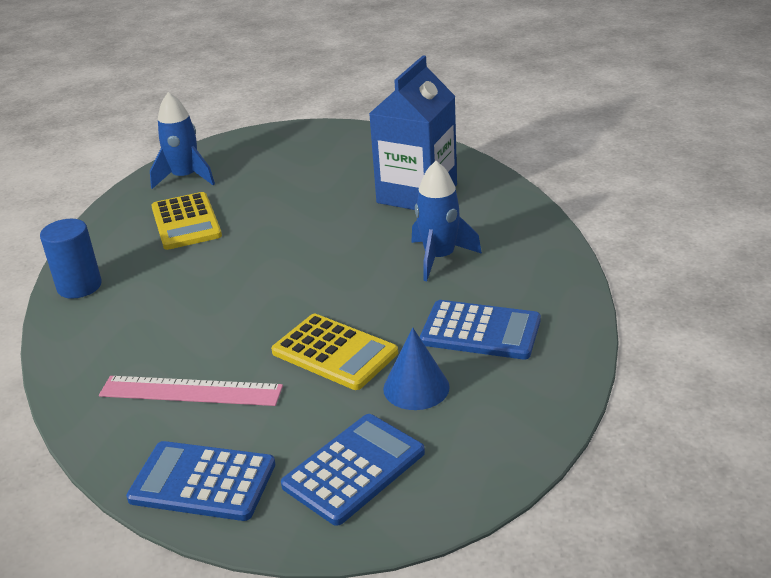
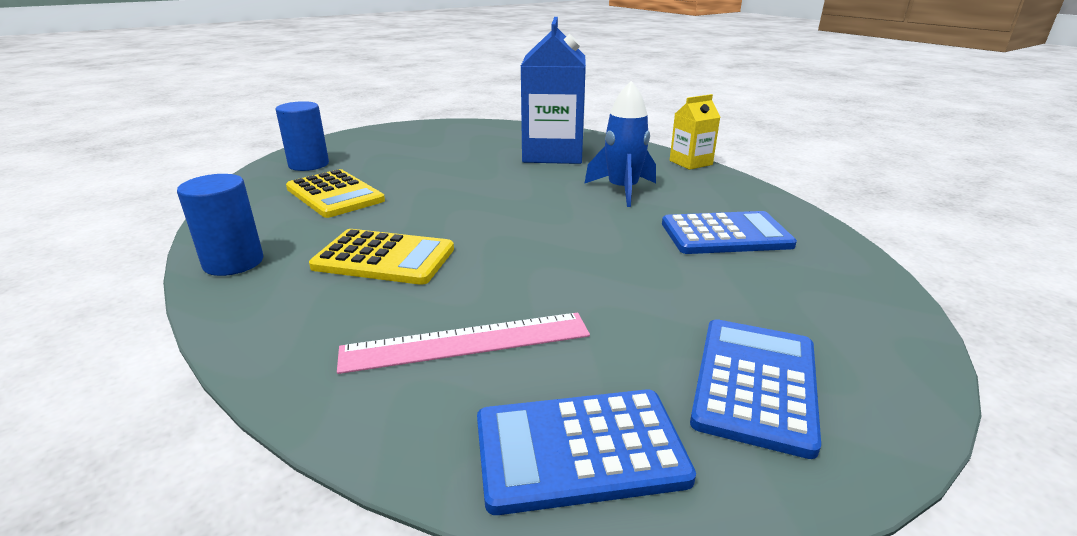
camera: 25 degrees left, 5 degrees down
blue rocket [150,92,215,189] -> blue cylinder [275,101,329,171]
yellow calculator [271,314,398,390] -> yellow calculator moved to [309,229,454,285]
blue cone [383,328,450,410] -> none
none -> yellow carton [670,94,720,170]

